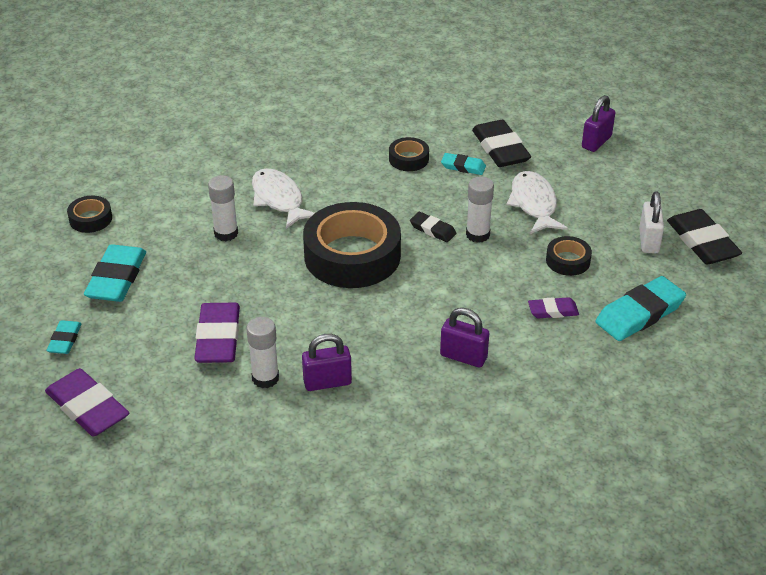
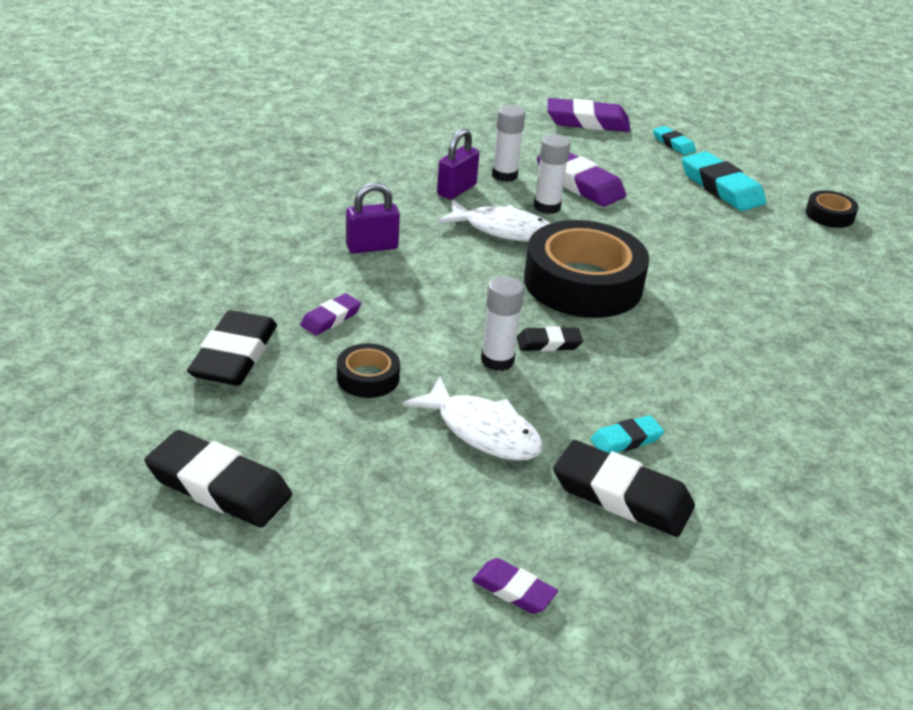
camera: 135 degrees right, 5 degrees down
white glue stick [208,175,238,241] -> white glue stick moved to [534,134,571,214]
white fish [252,168,315,229] -> white fish moved to [438,199,550,242]
black tape [389,137,429,171] -> none
purple padlock [582,95,615,152] -> purple eraser [472,558,558,614]
turquoise eraser [595,276,686,341] -> black eraser [187,310,277,386]
white padlock [639,191,664,254] -> none

